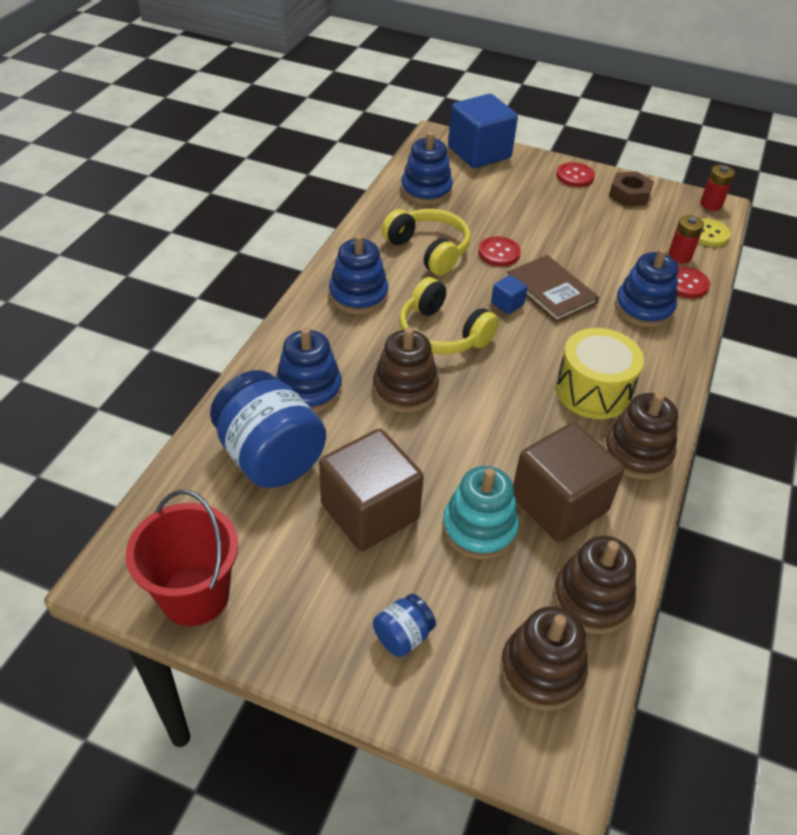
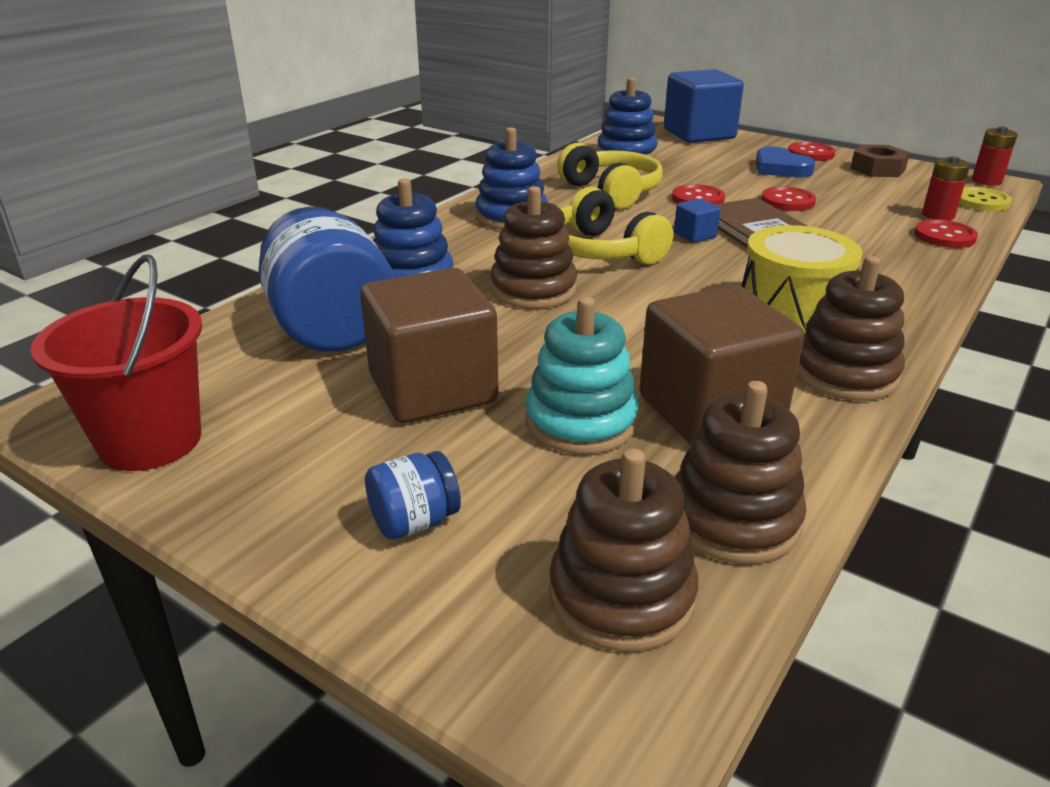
camera: 15 degrees right, 15 degrees down
blue stacking toy [615,248,678,328] -> none
none -> blue heart [756,147,815,177]
none -> red button [761,187,816,211]

